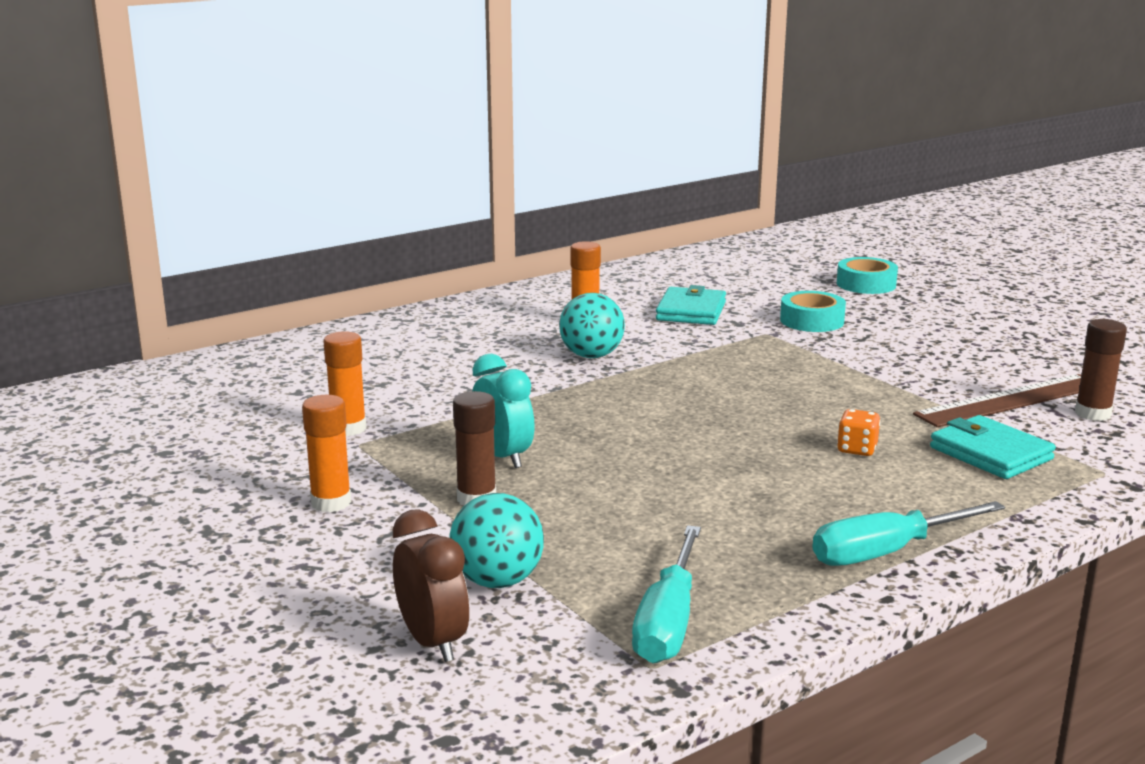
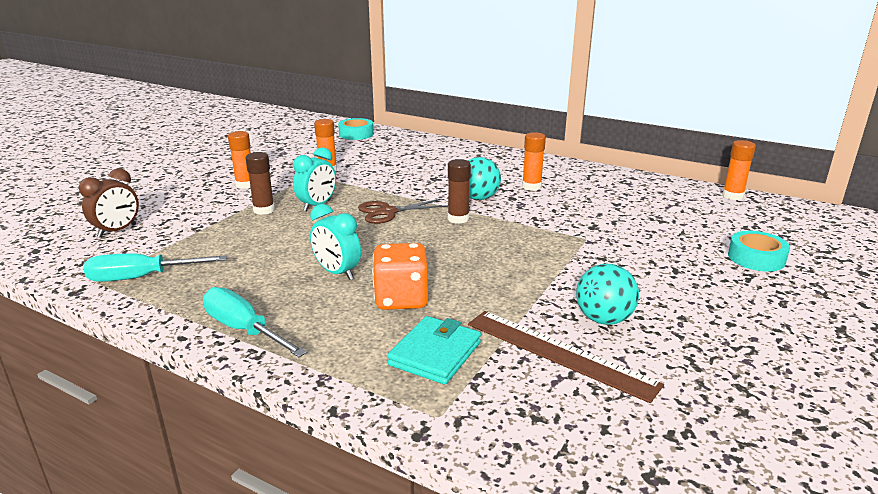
camera: 65 degrees right, 5 degrees up
turquoise ball [450,493,544,588] -> turquoise ball moved to [576,264,639,325]
turquoise wallet [656,285,726,325] -> none
turquoise tape [780,291,846,332] -> turquoise tape moved to [338,118,374,140]
orange dice [837,409,881,456] -> orange dice [372,243,428,310], size x1.93
brown glue stick [1075,319,1127,421] -> brown glue stick moved to [448,159,471,224]
none -> turquoise clock [310,204,361,280]
none -> brown scissors [358,199,448,224]
none -> orange glue stick [722,140,756,200]

